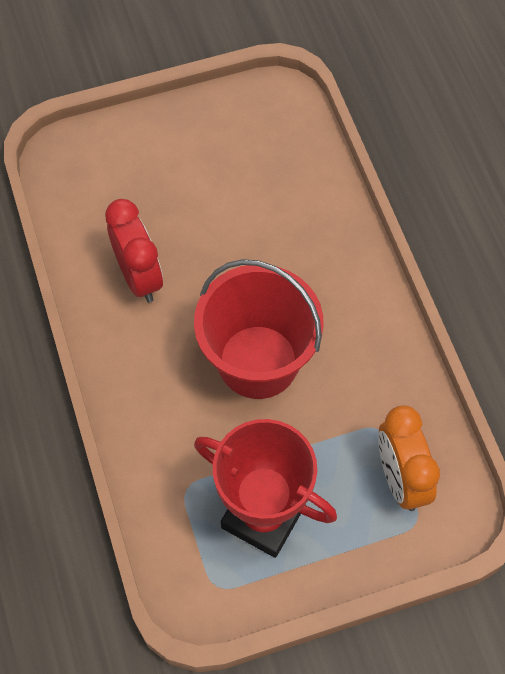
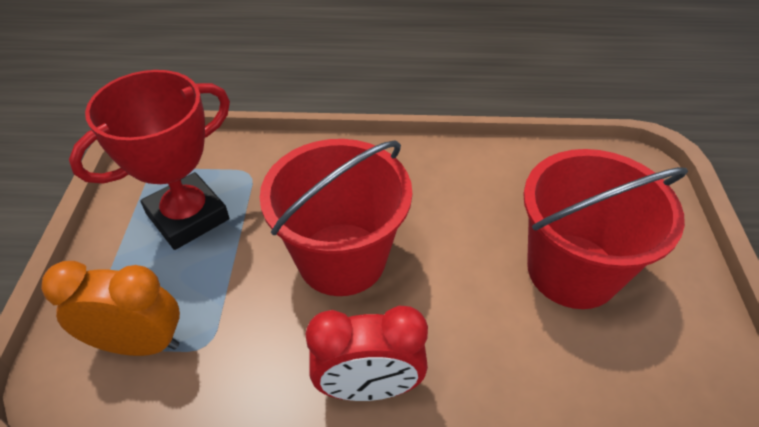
camera: 110 degrees right, 15 degrees down
red clock [105,199,163,302] -> red clock moved to [305,306,428,401]
none -> red bucket [523,149,688,309]

